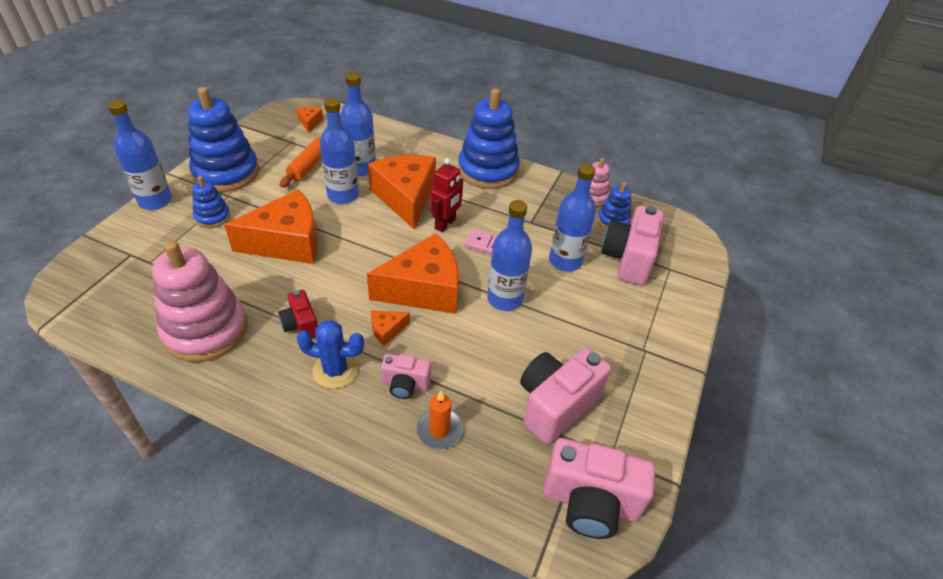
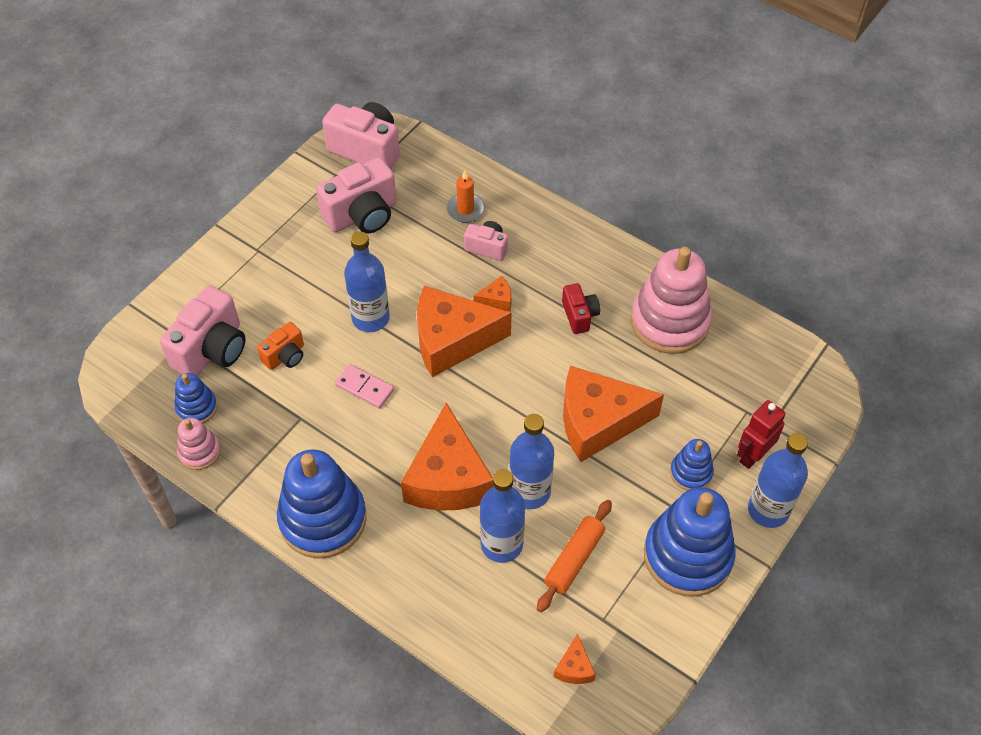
camera: 165 degrees left, 10 degrees up
blue cactus [296,320,364,389] -> none
red robot [430,158,463,232] -> red robot moved to [737,400,786,469]
blue bottle [549,164,596,272] -> orange camera [257,322,304,370]

